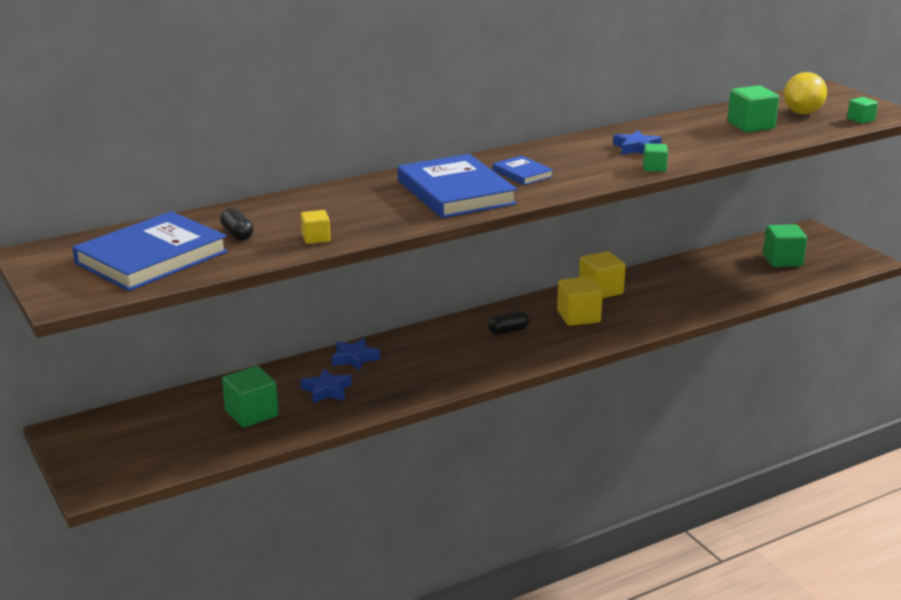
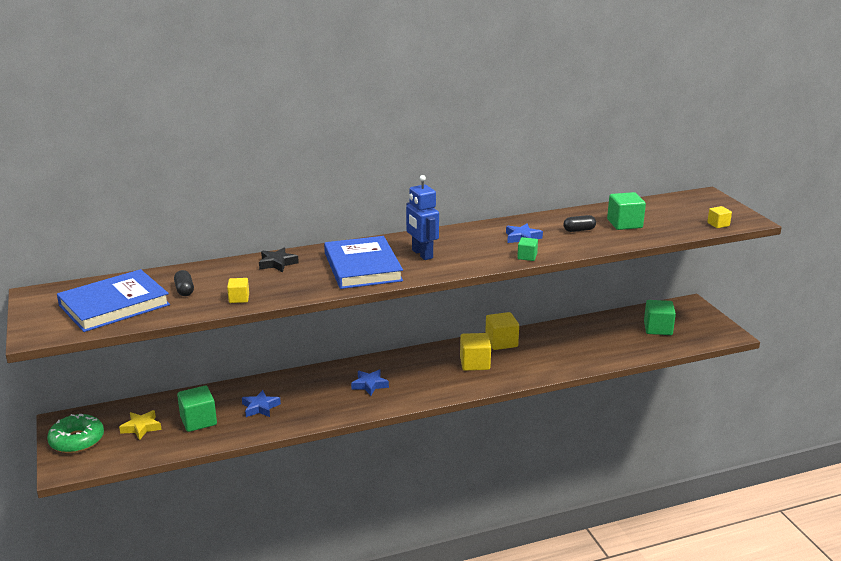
camera: 10 degrees right, 0 degrees up
blue star [332,338,380,371] -> blue star moved to [351,369,389,396]
black capsule [489,311,529,335] -> black capsule moved to [563,215,596,232]
blue book [493,156,553,185] -> blue robot [406,175,439,260]
yellow lemon [784,72,827,114] -> none
green cube [847,97,878,124] -> yellow cube [707,206,732,228]
none -> green donut [47,414,104,453]
none -> yellow star [119,410,162,440]
none -> black star [259,247,299,272]

